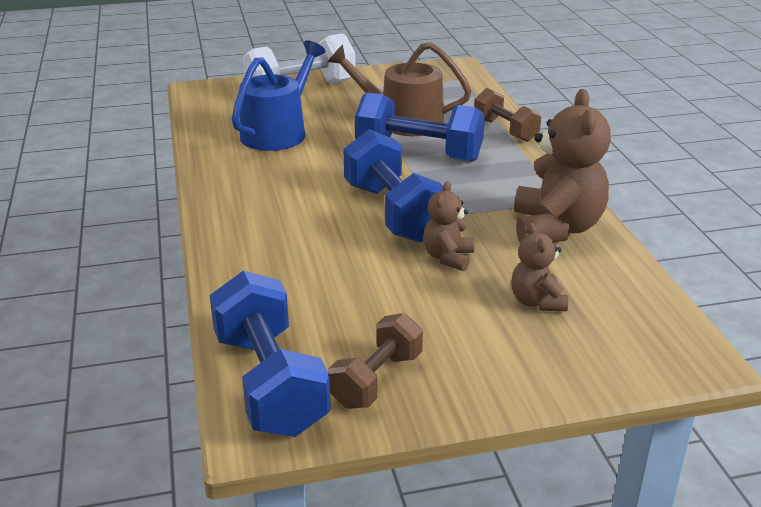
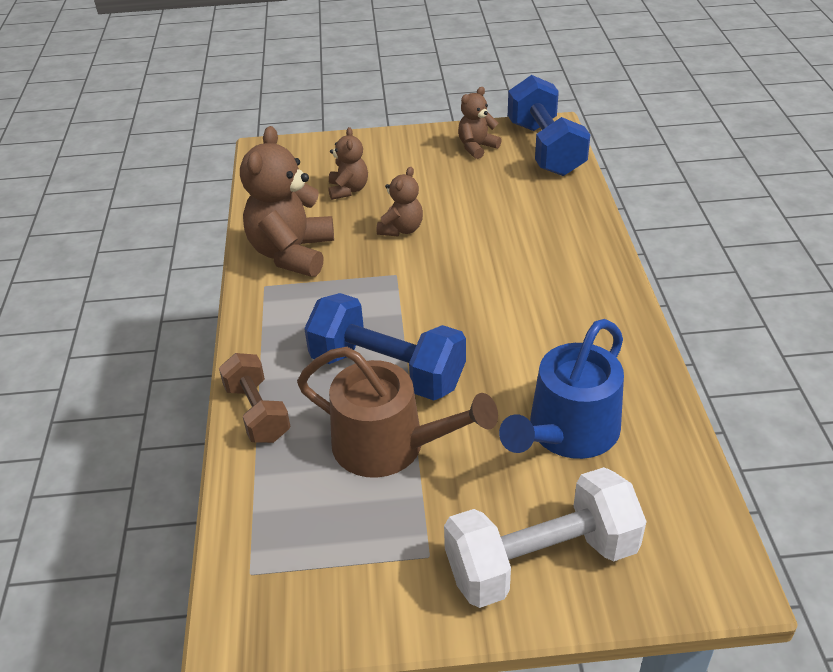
camera: 170 degrees left, 10 degrees up
brown dumbbell [328,313,423,409] -> brown teddy bear [458,87,502,159]
blue dumbbell [343,129,443,243] -> none

